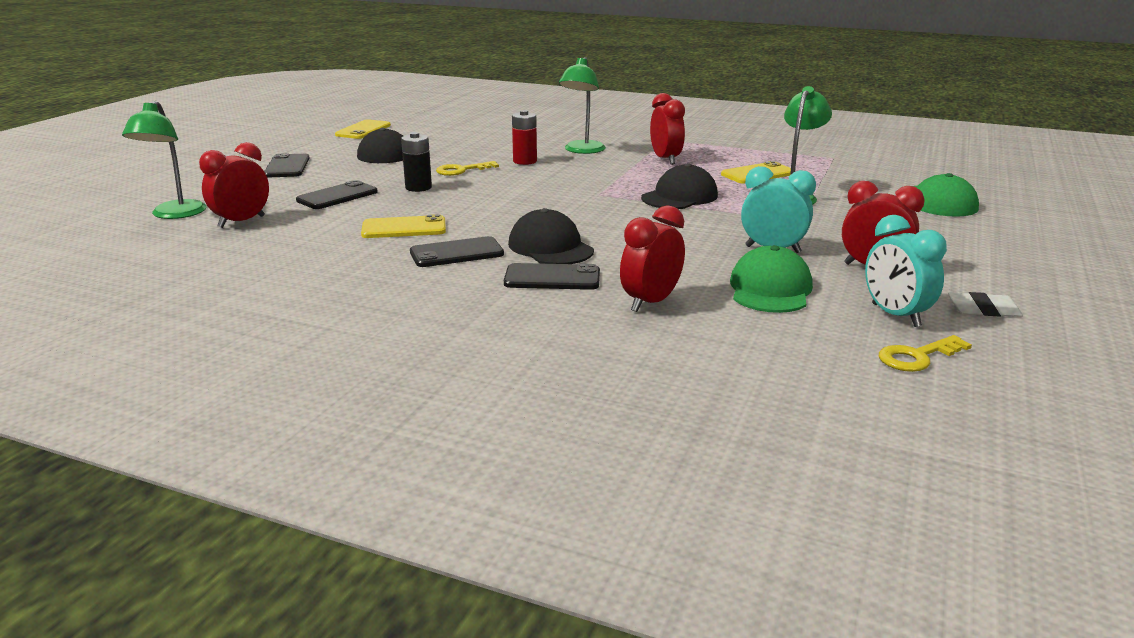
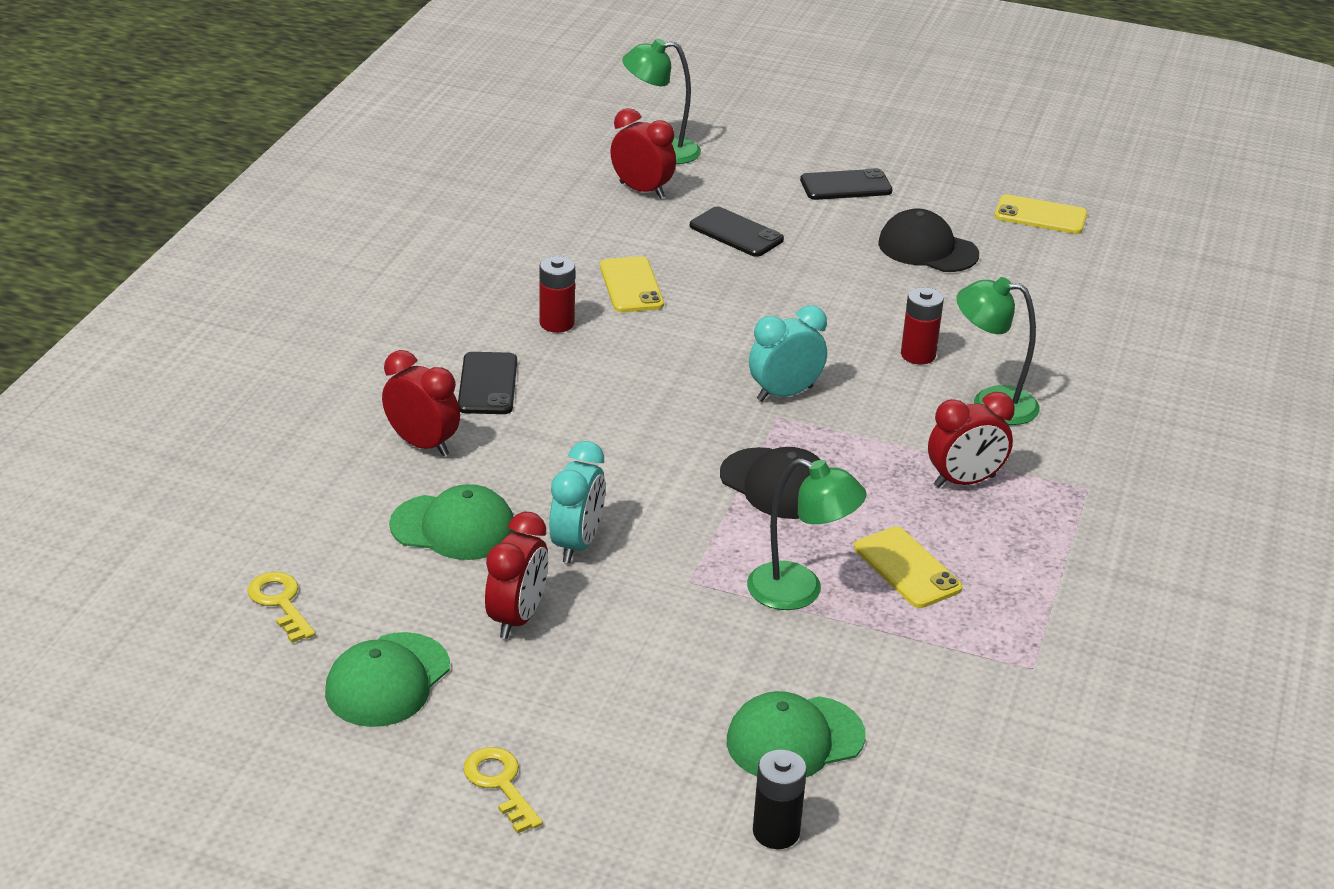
camera: 85 degrees right, 10 degrees up
black battery [401,132,432,192] -> black battery moved to [753,750,807,849]
black phone [410,236,504,267] -> red battery [539,256,575,333]
yellow key [436,161,499,176] -> yellow key moved to [463,747,543,834]
black cap [508,208,594,264] -> none
turquoise clock [865,215,947,327] -> turquoise clock moved to [749,305,827,402]
white eraser [948,292,1023,317] -> green cap [325,632,450,727]

